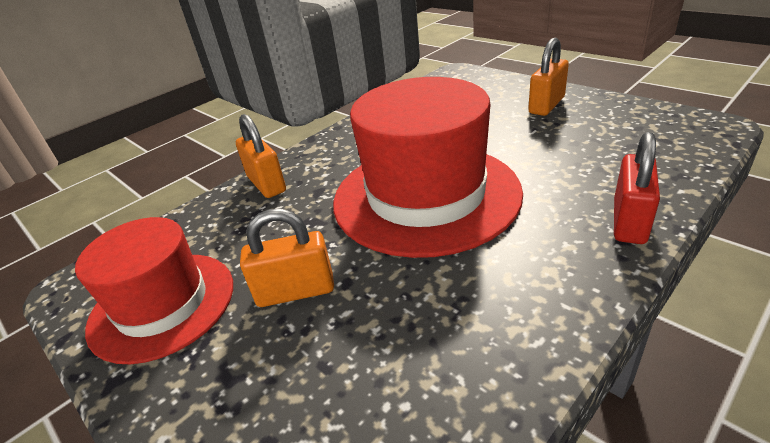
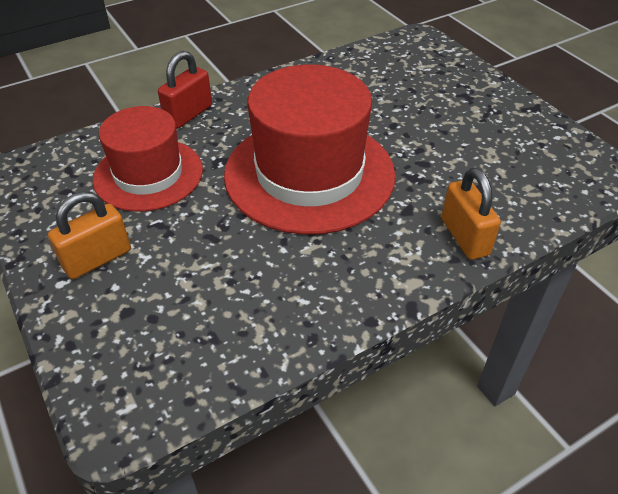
camera: 170 degrees left, 10 degrees up
red hat [75,217,233,364] -> red hat moved to [93,106,203,212]
orange padlock [240,209,334,307] -> none

